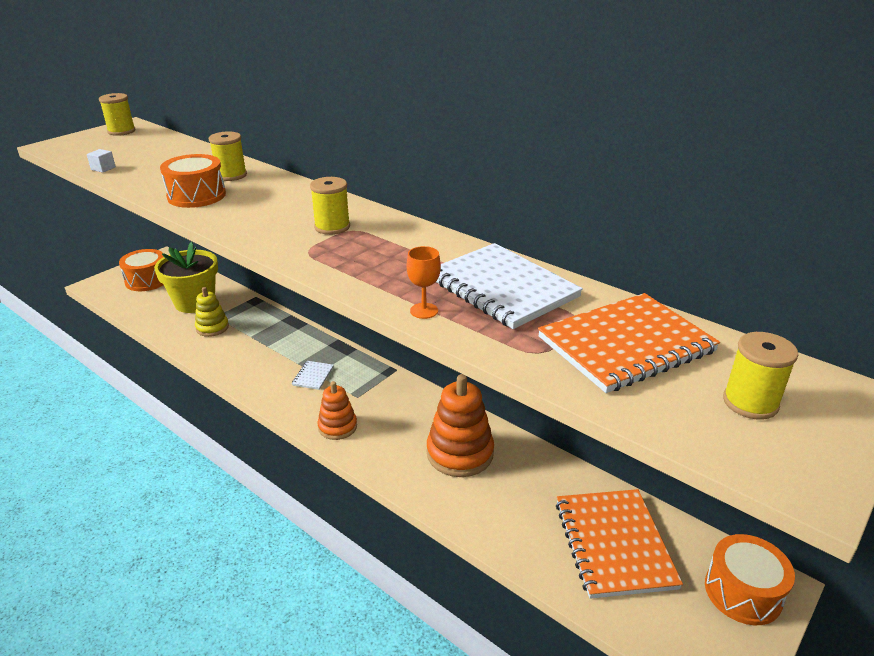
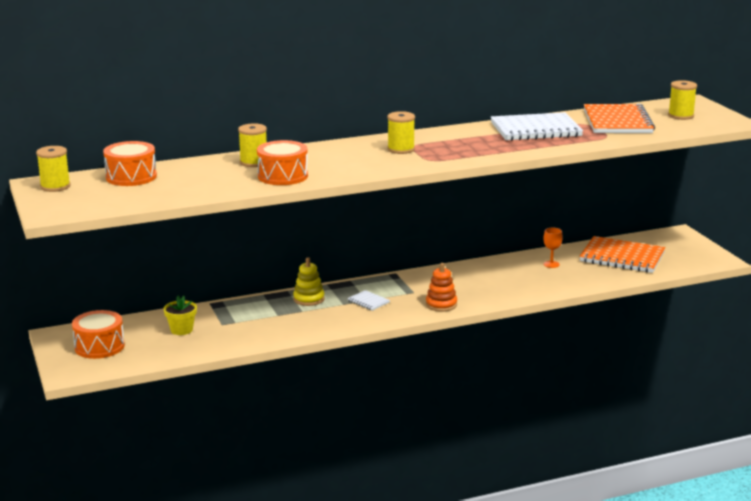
camera: 60 degrees left, 10 degrees down
white cube [87,149,116,173] -> none
yellow flower pot [154,242,218,313] -> yellow flower pot [164,296,197,335], size x0.52
yellow stacking toy [195,287,229,337] -> yellow stacking toy moved to [293,257,325,306]
orange goblet [407,246,441,319] -> orange goblet moved to [544,228,563,268]
orange stacking toy [427,374,494,477] -> none
orange drum [705,534,795,625] -> orange drum moved to [103,141,157,186]

